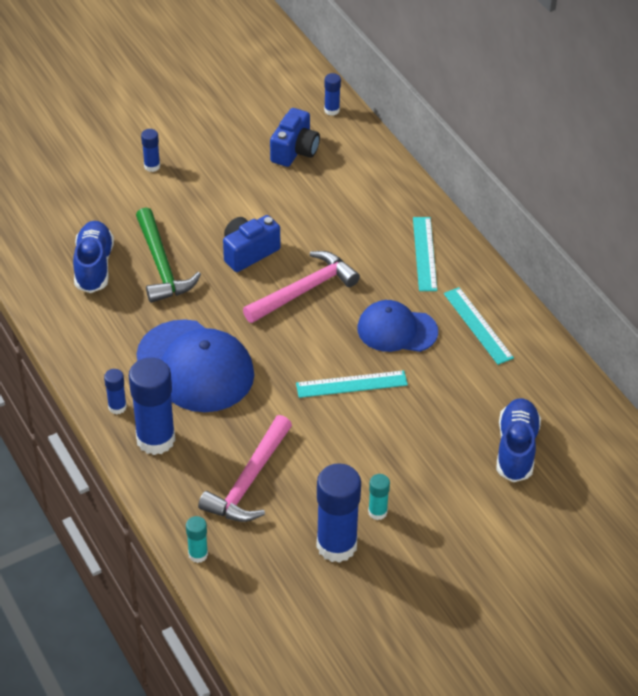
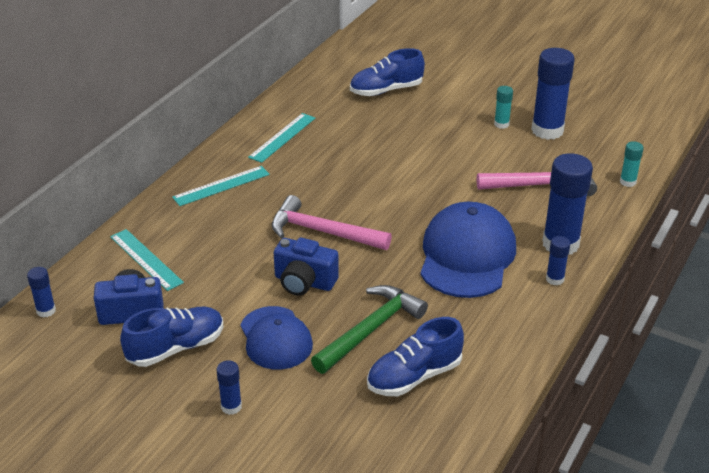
camera: 120 degrees left, 10 degrees down
turquoise ruler [296,370,408,398] -> turquoise ruler moved to [110,229,184,291]
blue cap [357,300,438,352] -> blue cap moved to [240,306,313,370]
none -> blue shoe [120,307,224,367]

